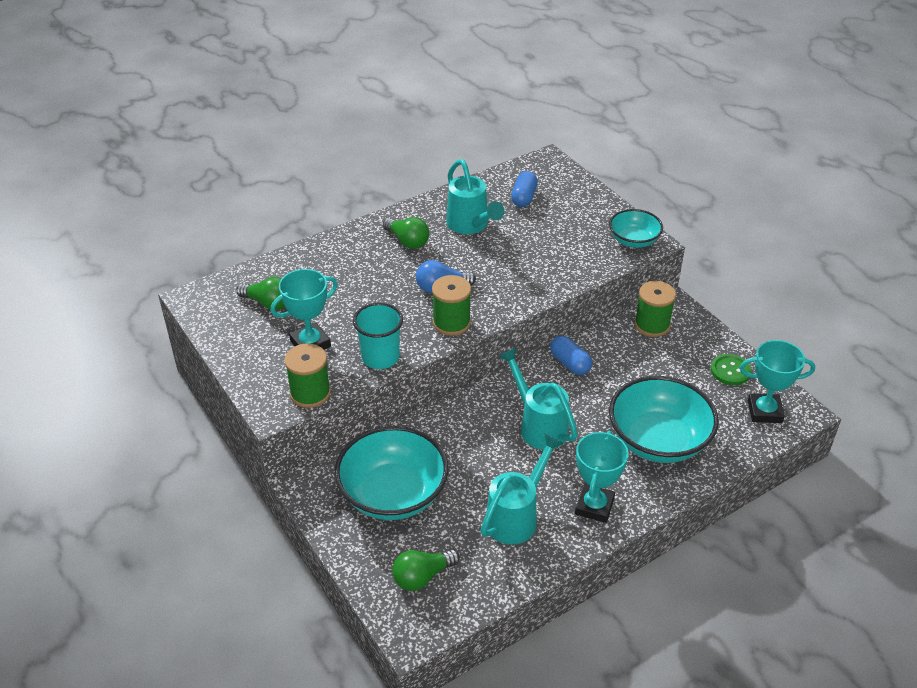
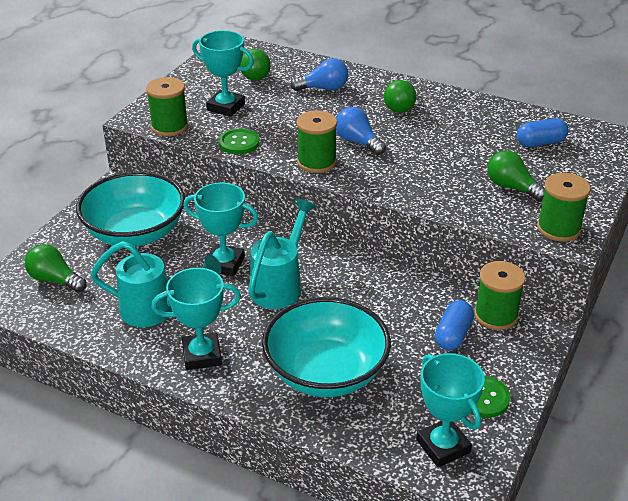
camera: 60 degrees right, 5 degrees down
turquoise cup [353,303,403,369] -> green button [218,128,260,154]
turquoise watering can [446,159,505,234] -> none
blue capsule [550,336,592,375] -> blue capsule moved to [435,300,474,351]
turquoise bowl [609,209,663,248] -> green spool [537,173,591,241]
none -> turquoise trophy [184,183,259,276]
none -> blue light bulb [290,58,348,91]
none -> green light bulb [487,151,545,202]

